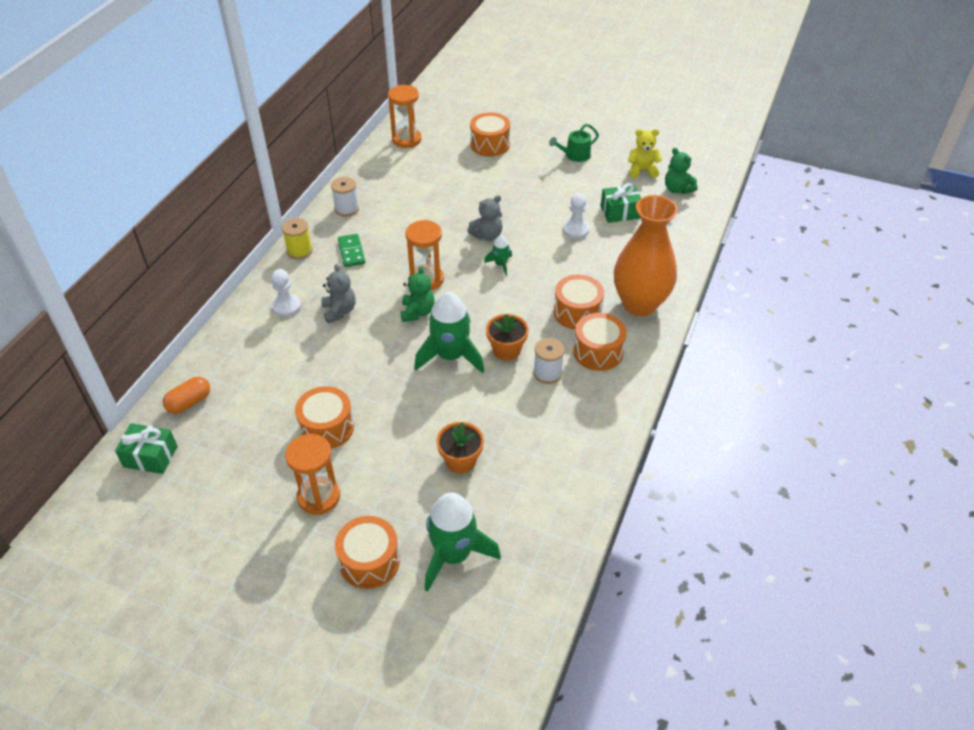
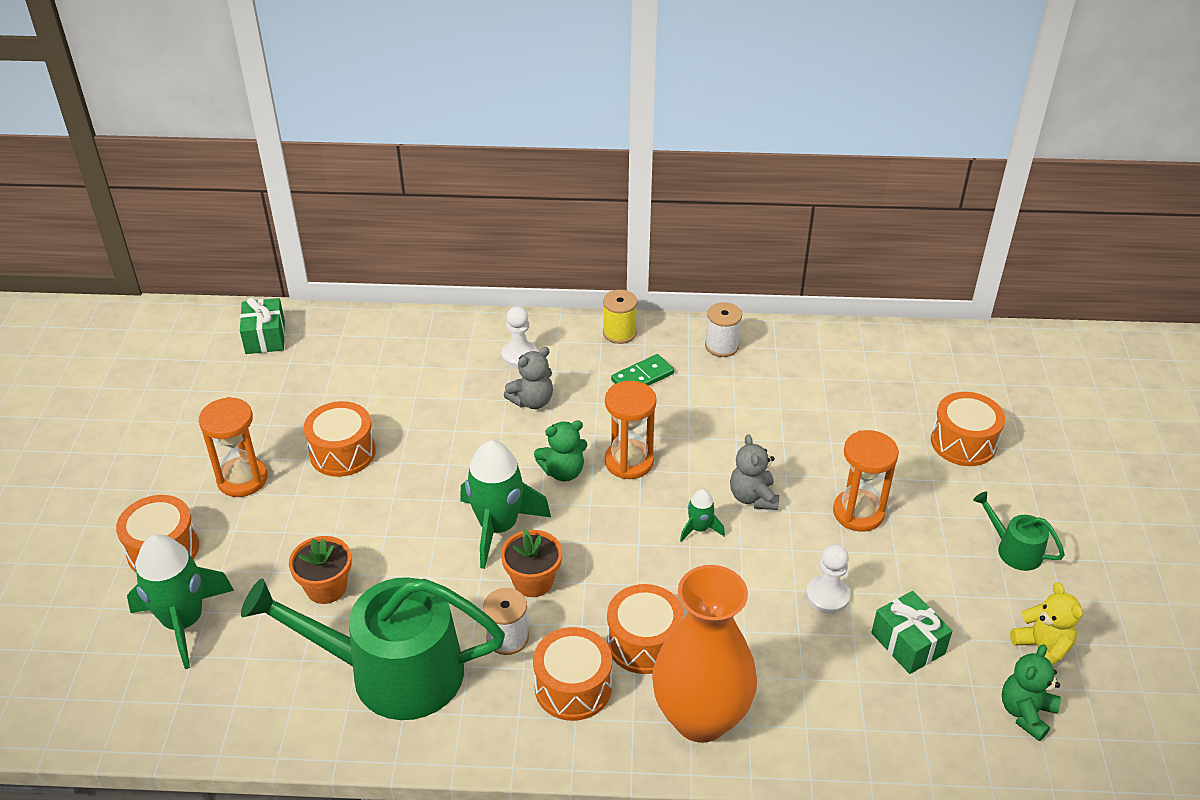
camera: 70 degrees right, 5 degrees down
orange capsule [163,377,210,414] -> none
orange hourglass [388,85,422,148] -> orange hourglass moved to [833,430,899,532]
grey teddy bear [467,195,502,241] -> grey teddy bear turned 45 degrees clockwise [730,434,779,510]
none -> green watering can [241,577,505,720]

